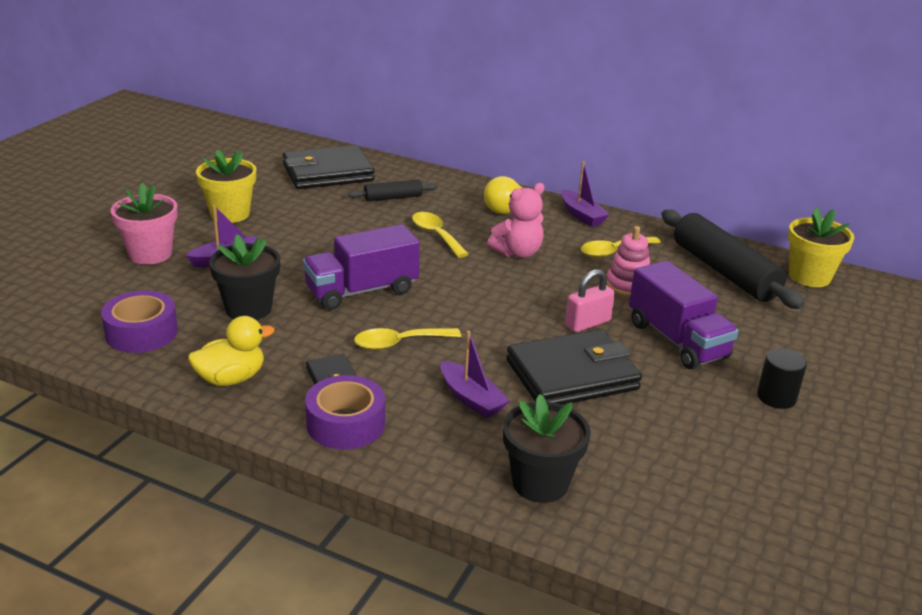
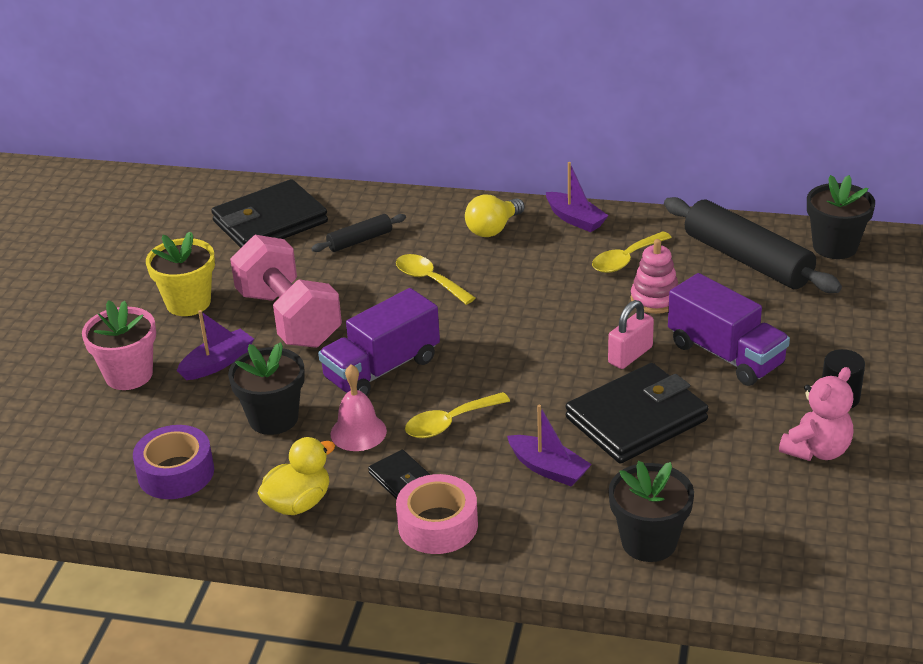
camera: 10 degrees left, 5 degrees up
purple tape [305,375,385,450] -> pink tape [396,474,478,554]
pink teddy bear [487,183,545,258] -> pink teddy bear moved to [779,367,853,461]
yellow flower pot [788,207,854,287] -> black flower pot [807,175,875,259]
none -> pink dumbbell [230,235,342,348]
none -> pink bell [330,364,387,451]

